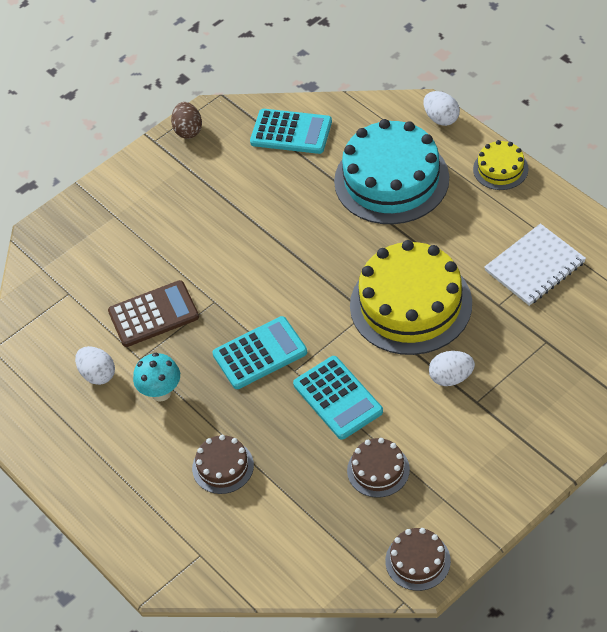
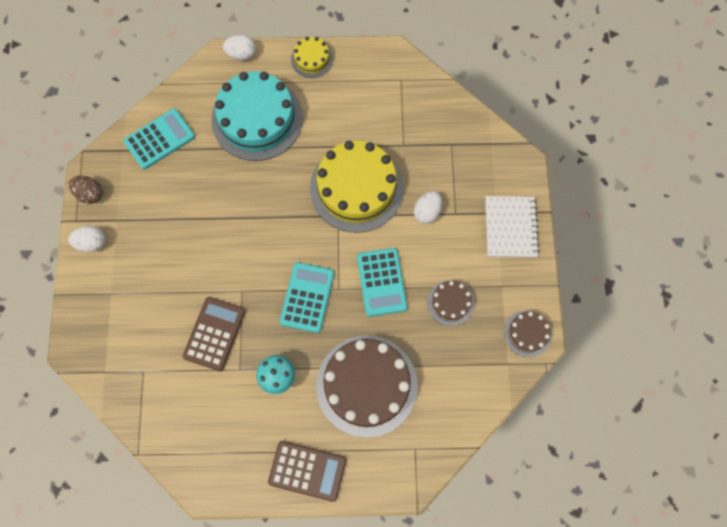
camera: 55 degrees left, 20 degrees up
white egg [75,346,115,385] -> white egg moved to [68,226,106,252]
brown cake [192,435,254,494] -> brown cake [316,335,418,438], size x2.10
turquoise calculator [293,356,383,440] -> turquoise calculator turned 75 degrees clockwise [357,248,407,317]
white notebook [484,224,586,306] -> white notebook moved to [485,196,539,257]
none -> brown calculator [268,441,346,502]

